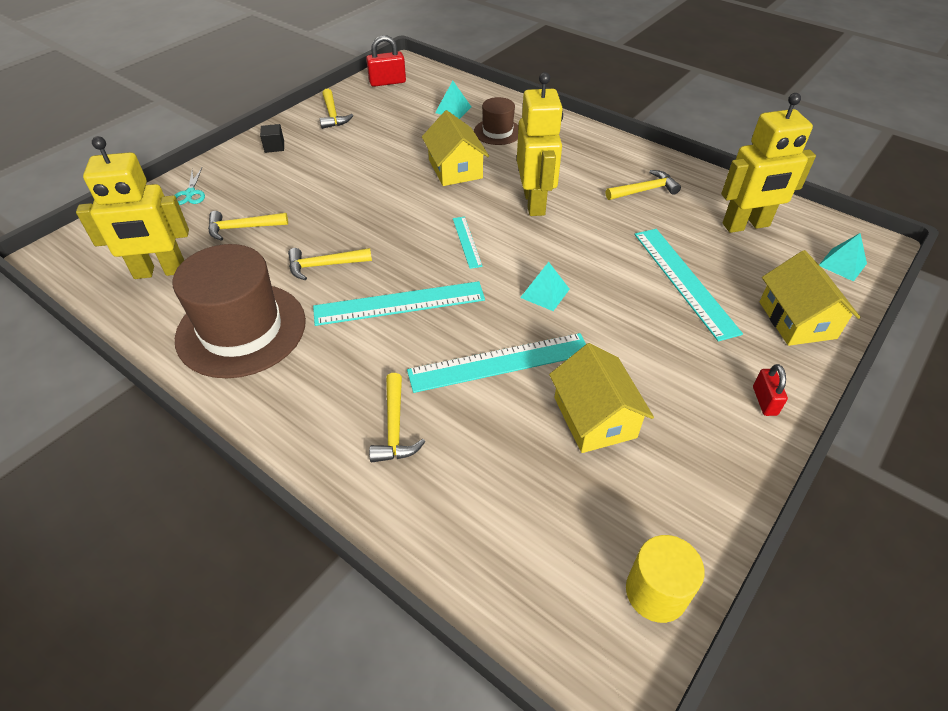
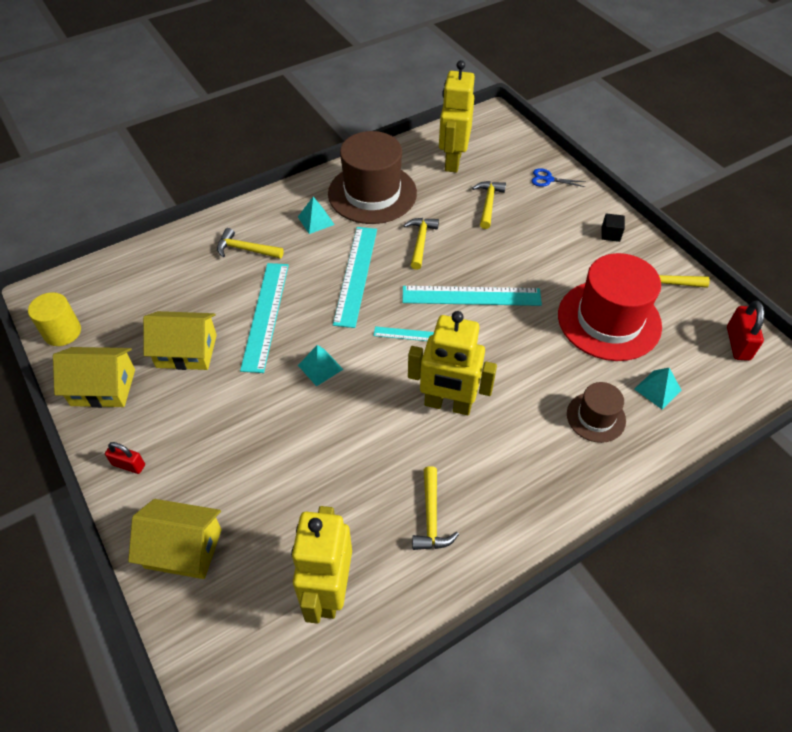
camera: 110 degrees right, 5 degrees up
turquoise scissors [174,168,205,205] -> blue scissors [532,168,585,187]
yellow house [422,110,489,186] -> yellow house moved to [53,347,135,408]
turquoise ruler [634,229,743,341] -> turquoise ruler moved to [402,286,542,306]
turquoise pyramid [819,233,867,282] -> turquoise pyramid moved to [298,197,335,234]
none -> red hat [558,253,662,361]

